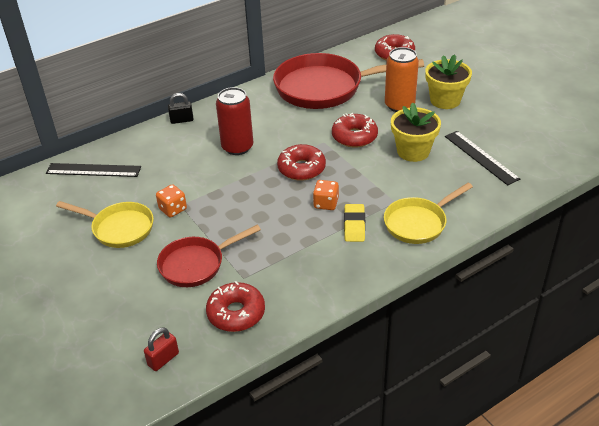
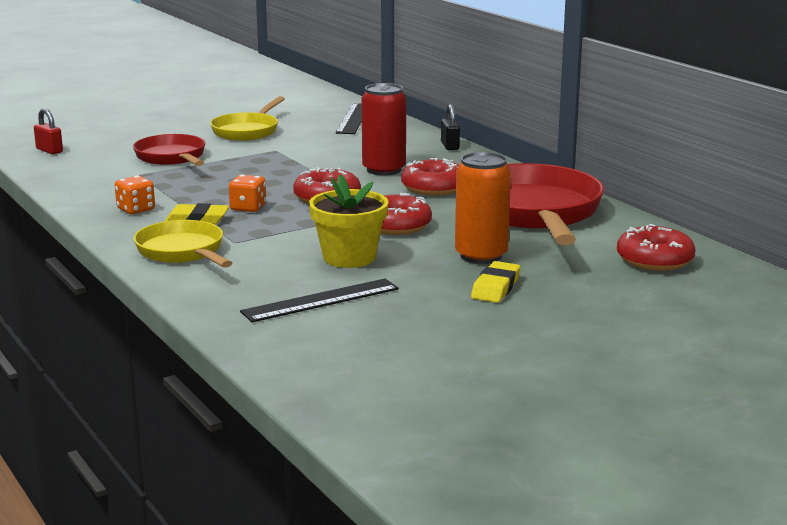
camera: 90 degrees right, 20 degrees down
orange dice [156,184,187,218] -> orange dice moved to [115,176,155,214]
red donut [206,281,265,332] -> red donut moved to [401,158,459,196]
yellow flower pot [425,54,472,109] -> yellow eraser [471,261,520,303]

